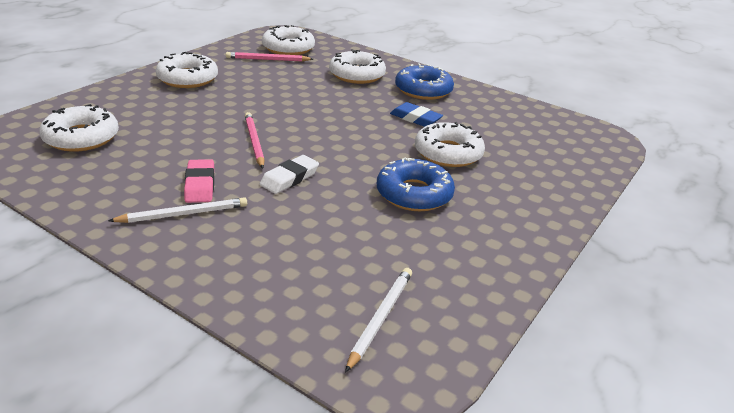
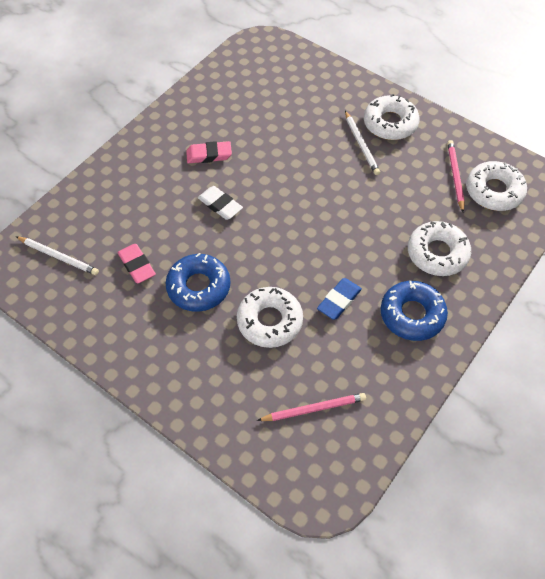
camera: 95 degrees right, 25 degrees up
white donut [39,104,119,152] -> none
white pencil [108,197,247,223] -> white pencil moved to [345,111,380,175]
pink pencil [245,112,265,169] -> pink pencil moved to [257,393,366,421]
none -> pink eraser [118,244,156,283]

